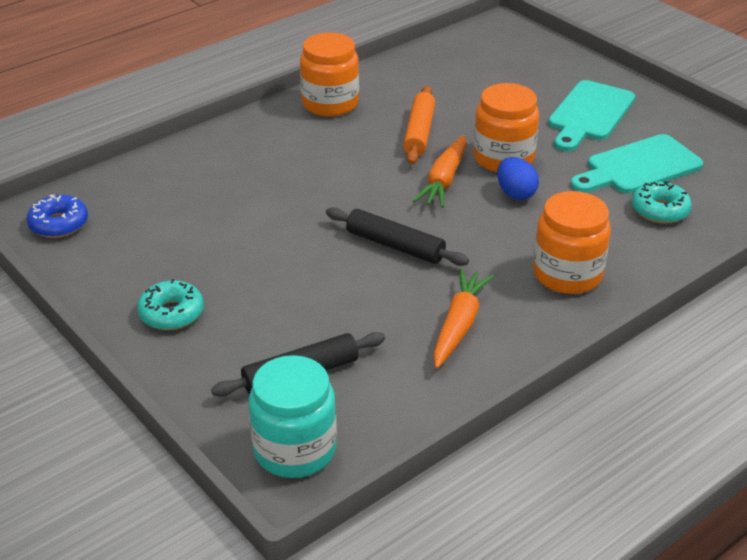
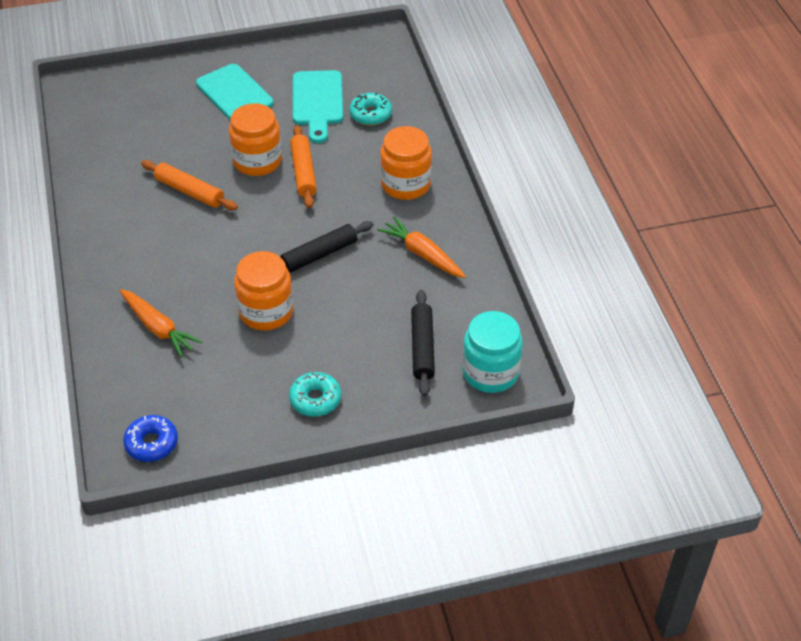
camera: 65 degrees left, 10 degrees up
orange jar [300,32,359,117] -> orange jar moved to [234,251,293,331]
orange carrot [413,135,467,208] -> orange carrot moved to [120,289,202,358]
blue egg [497,157,539,200] -> orange rolling pin [290,125,317,208]

